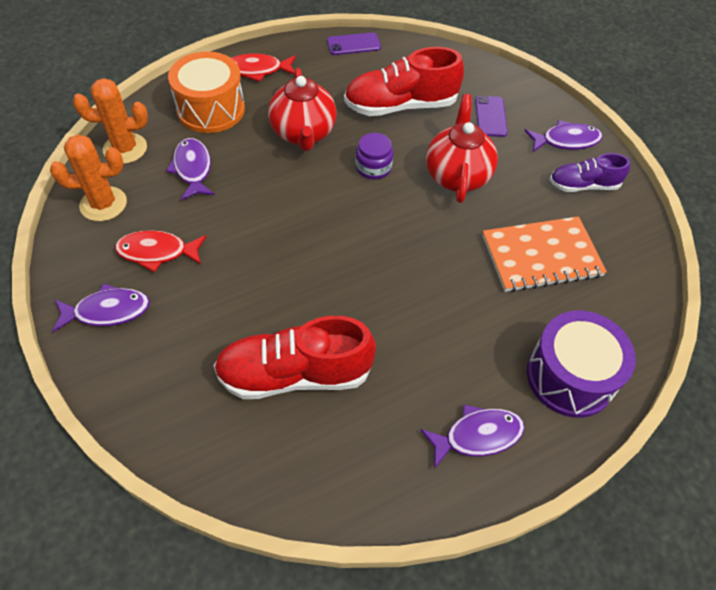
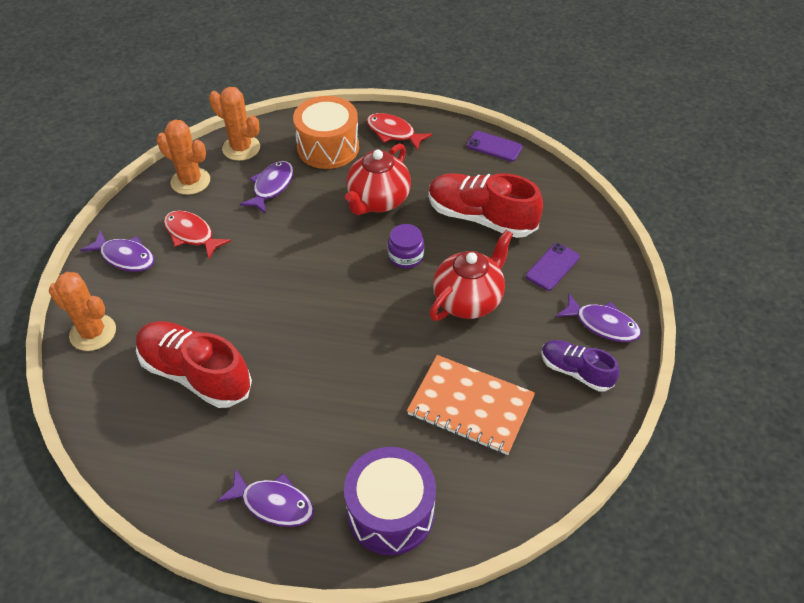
camera: 40 degrees right, 5 degrees down
none -> orange cactus [49,272,116,351]

